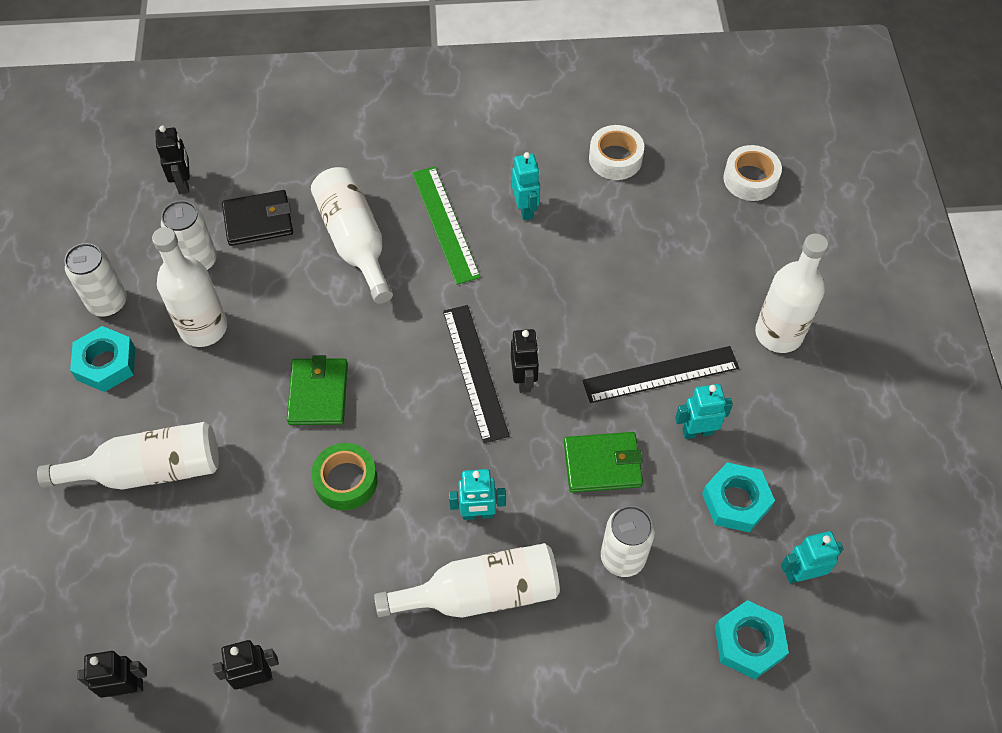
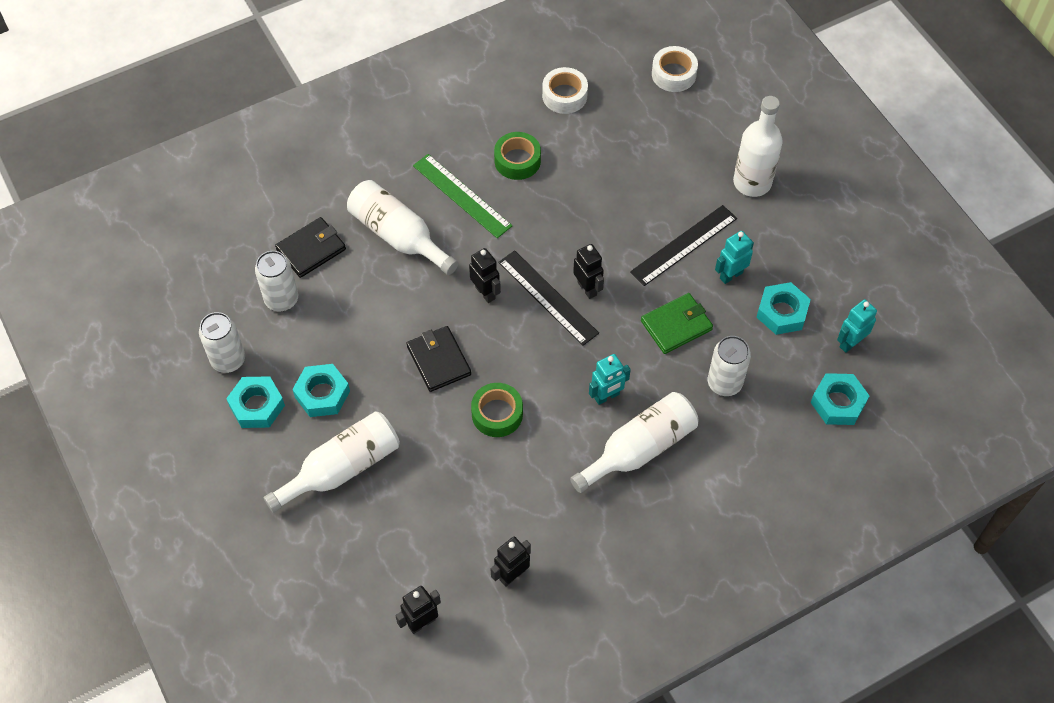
camera: 25 degrees left, 0 degrees up
white bottle [152,227,227,347] -> none
black robot [155,126,190,194] -> black robot moved to [469,248,501,303]
green wallet [287,355,348,425] -> black wallet [406,326,471,392]
turquoise robot [512,152,540,220] -> green tape [494,132,541,180]
none -> turquoise nut [292,364,350,417]

